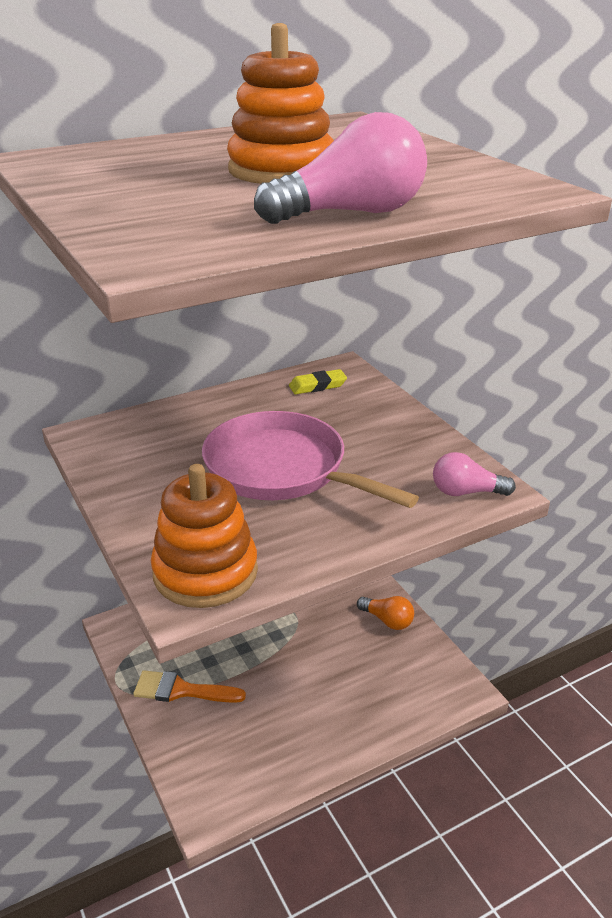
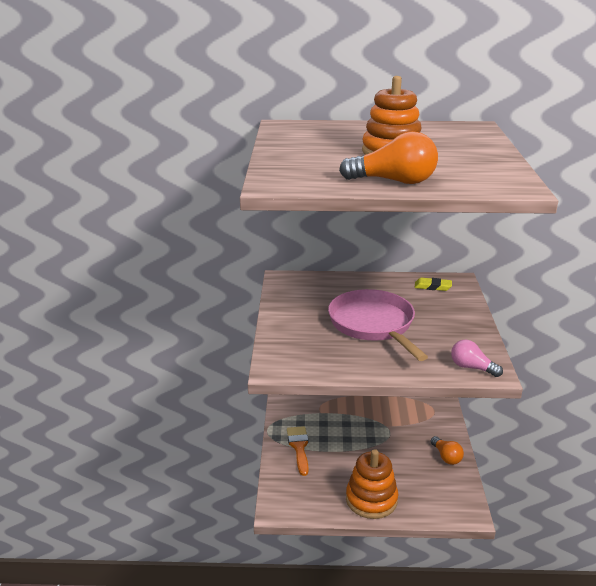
camera: 30 degrees right, 5 degrees down
orange brush [133,670,246,703] -> orange brush turned 45 degrees clockwise [287,426,309,476]
orange stacking toy [151,464,258,608] -> orange stacking toy moved to [346,449,398,519]
pink light bulb [254,112,427,224] -> orange light bulb [339,131,438,184]

